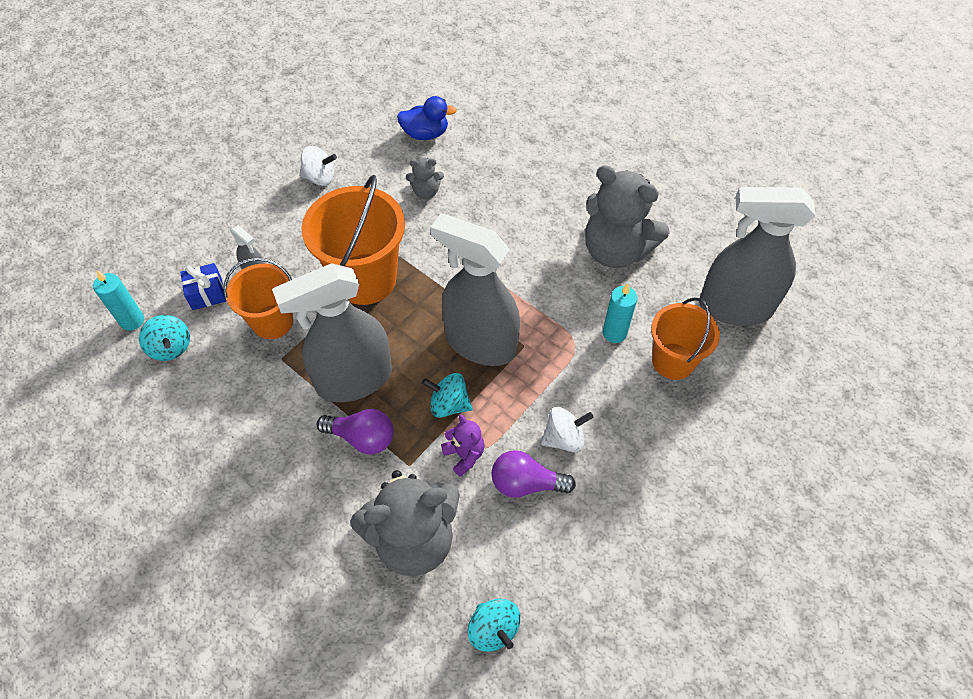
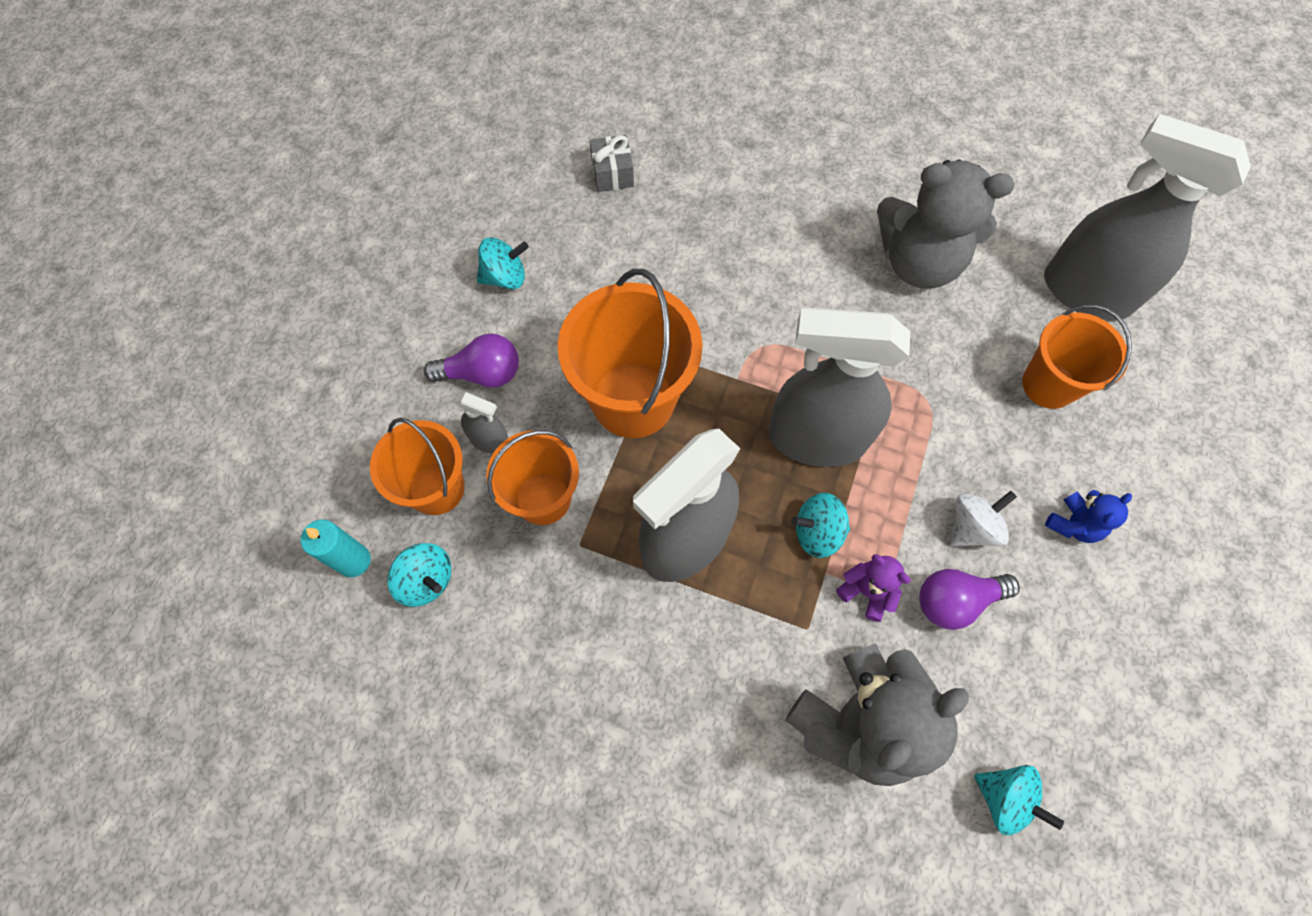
camera: 20 degrees left, 10 degrees up
blue gift [180,263,226,310] -> orange bucket [370,417,465,515]
white spinning top [299,146,337,186] -> turquoise spinning top [477,237,529,289]
purple light bulb [317,409,394,455] -> purple light bulb moved to [424,333,519,388]
blue duck [397,96,456,140] -> grey gift [589,135,634,192]
grey teddy bear [406,157,444,199] -> none
turquoise candle [603,283,637,343] -> none
grey spray bottle [699,187,816,326] -> grey spray bottle turned 45 degrees clockwise [1044,114,1251,320]
none -> blue teddy bear [1045,490,1132,543]

